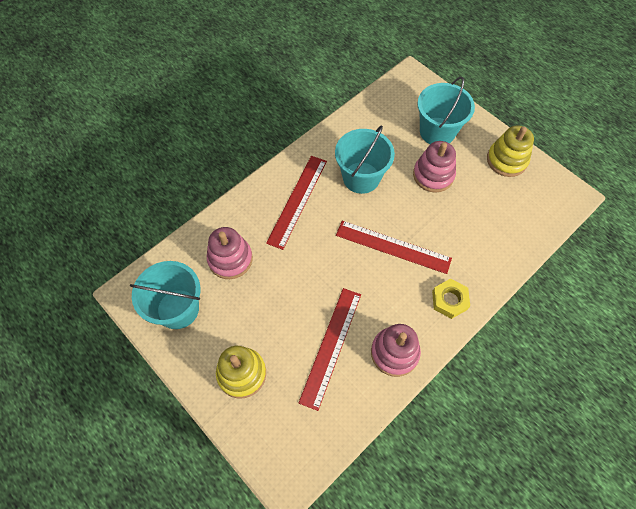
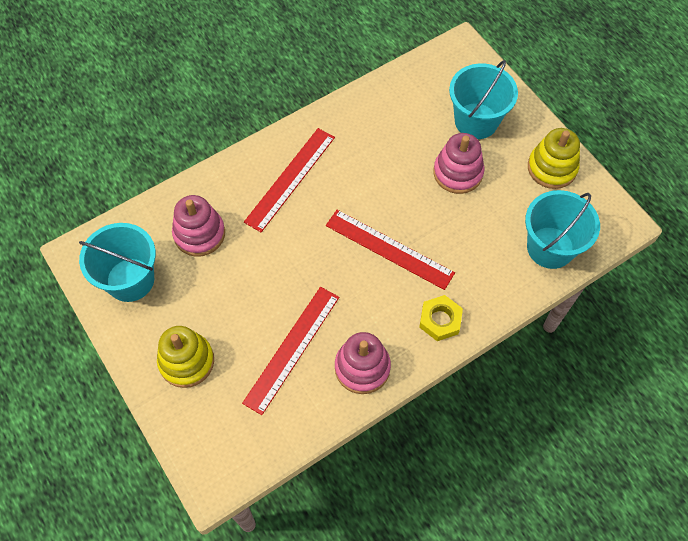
camera: 10 degrees right, 0 degrees up
turquoise bucket [335,126,395,194] -> turquoise bucket moved to [525,190,600,269]

